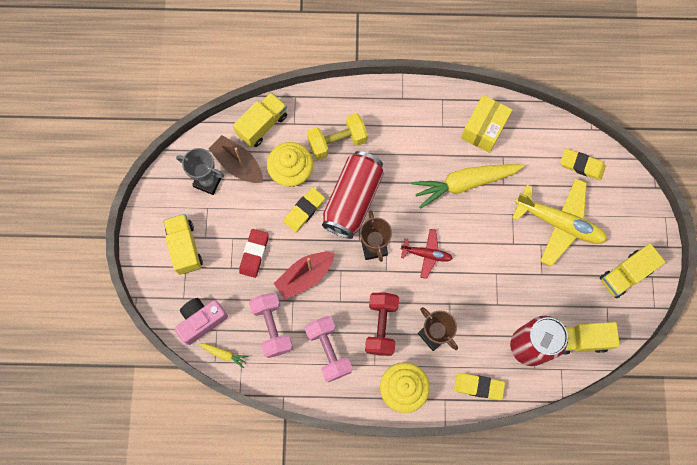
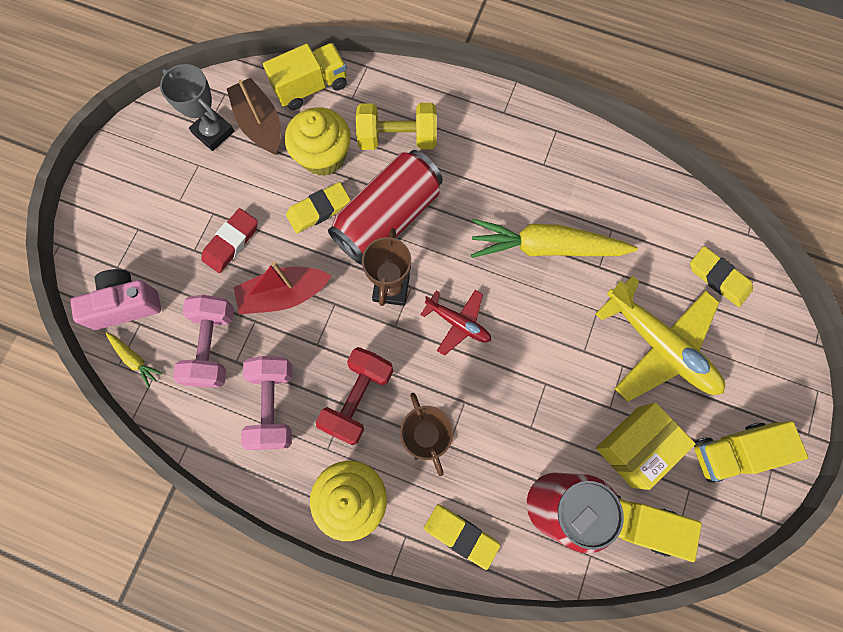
camera: 20 degrees right, 0 degrees up
yellow truck [163,214,203,275] -> none
yellow box [461,95,512,153] -> yellow box moved to [596,402,696,490]

